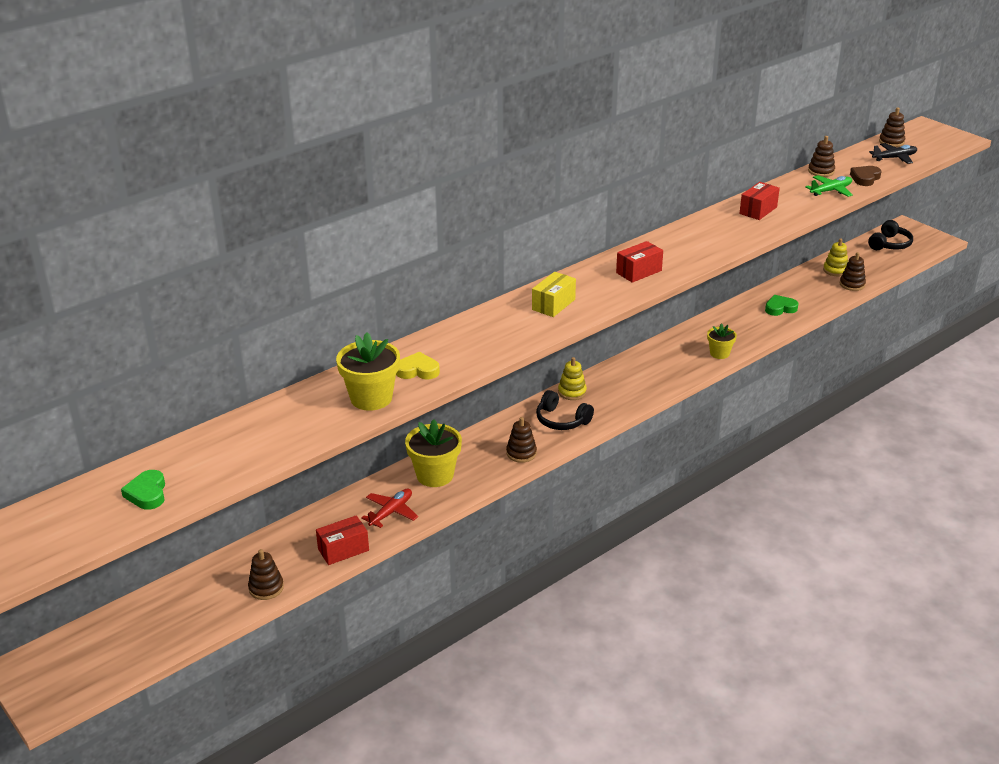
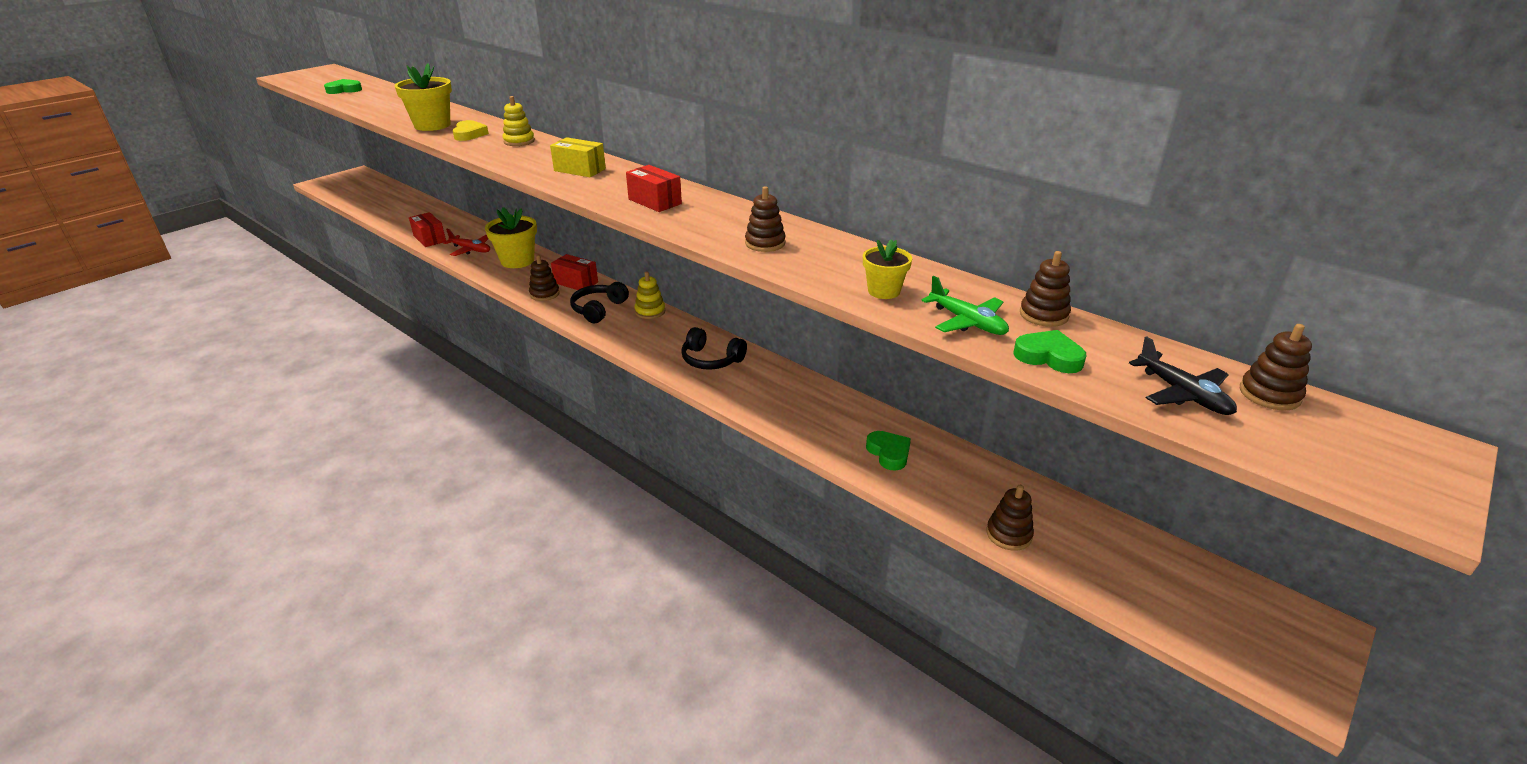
camera: 80 degrees right, 0 degrees up
brown stacking toy [248,549,284,600] -> brown stacking toy moved to [745,186,786,252]
yellow flower pot [707,323,737,359] -> yellow flower pot moved to [863,239,912,299]
red box [739,182,780,220] -> red box moved to [551,254,598,290]
yellow stacking toy [823,238,848,276] -> yellow stacking toy moved to [503,96,535,146]
brown heart [850,166,881,186] -> green heart [1013,330,1086,373]
black headphones [868,220,913,250] -> black headphones moved to [681,327,747,370]

